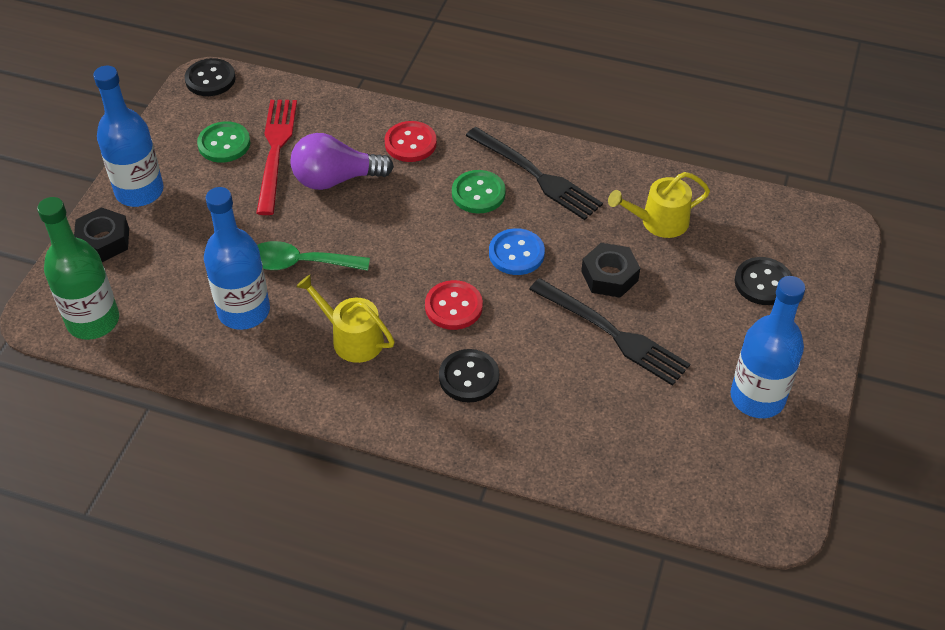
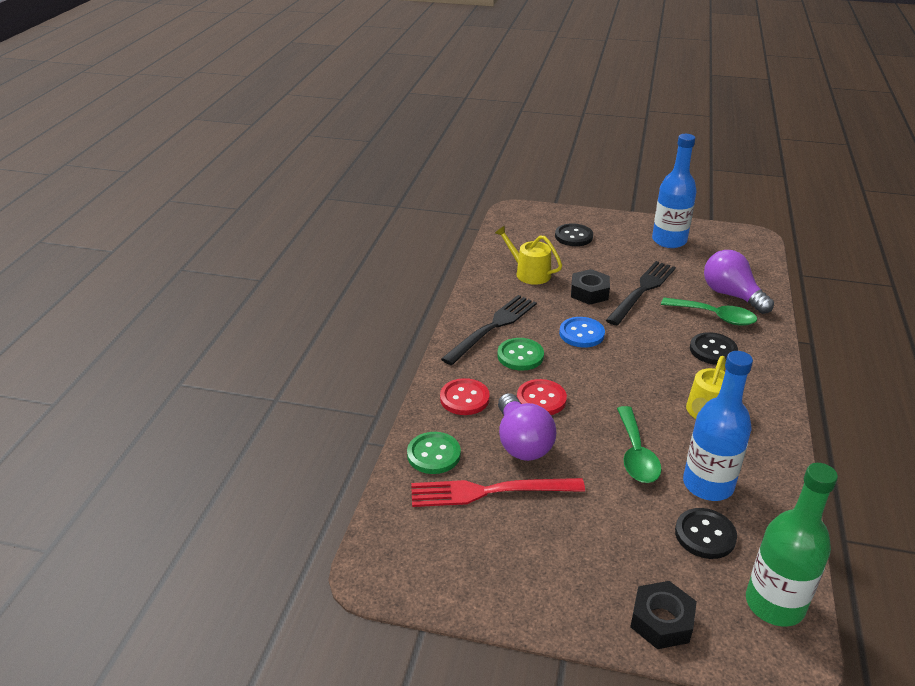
camera: 95 degrees left, 15 degrees down
blue bottle [93,66,164,207] -> none
black button [185,58,236,96] -> black button moved to [675,508,737,559]
green button [197,121,250,163] -> green button moved to [407,432,461,474]
red button [425,280,483,330] -> red button moved to [517,379,567,415]
yellow watering can [608,172,710,238] -> yellow watering can turned 150 degrees clockwise [495,226,562,285]
none -> green spoon [661,297,757,326]
none -> purple light bulb [704,250,774,314]

